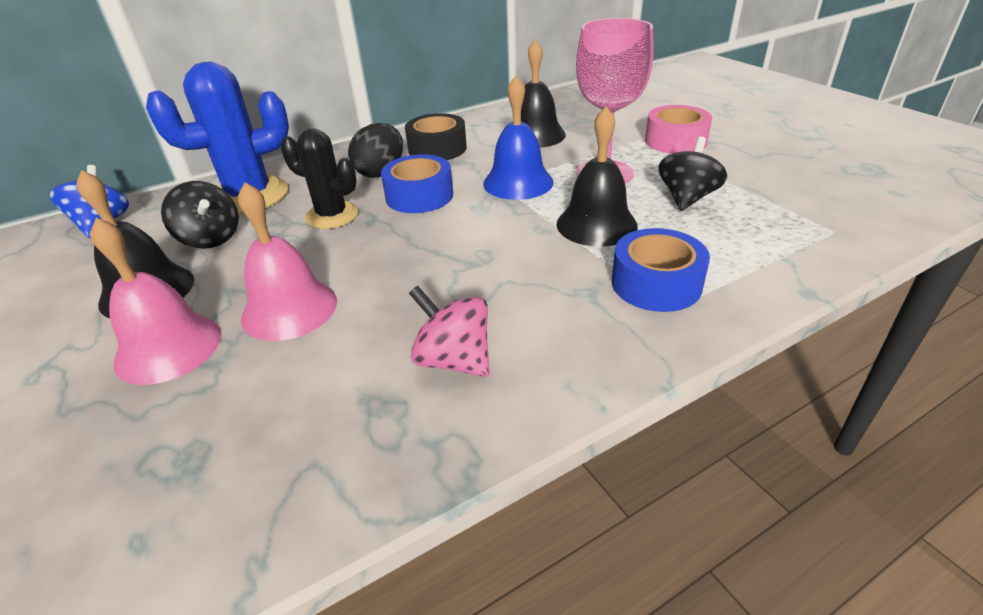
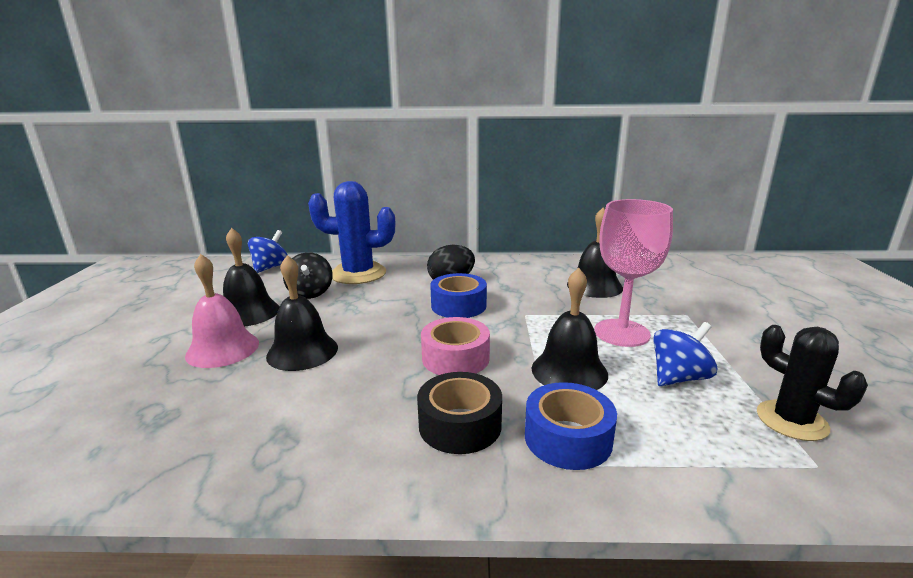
camera: 30 degrees right, 15 degrees down
pink bell [238,182,337,341] -> black bell [266,255,338,371]
black cactus [281,129,359,229] -> black cactus moved to [757,325,868,441]
black tape [405,113,467,160] -> black tape moved to [417,372,502,454]
pink spinning top [409,286,490,377] -> none
blue bell [483,76,553,200] -> none
pink tape [645,105,712,154] -> pink tape moved to [421,317,490,375]
black spinning top [658,136,727,211] -> blue spinning top [653,322,717,386]

